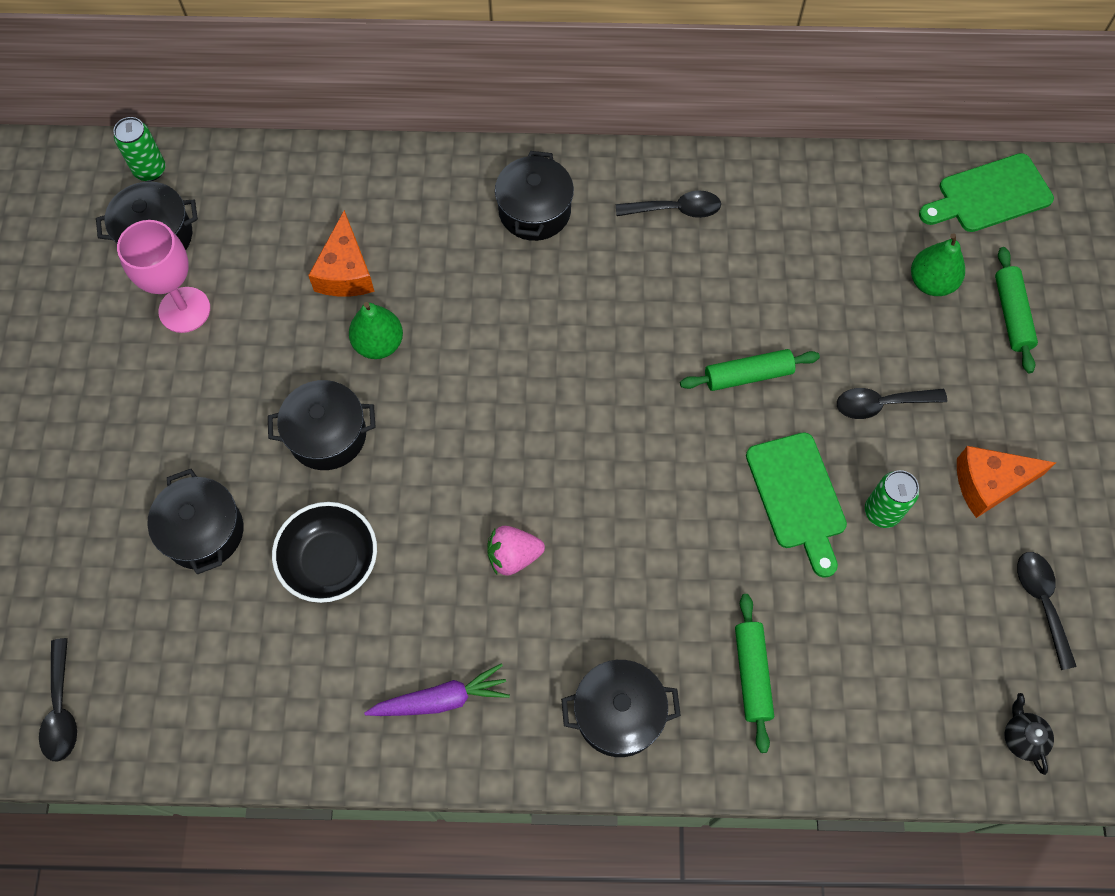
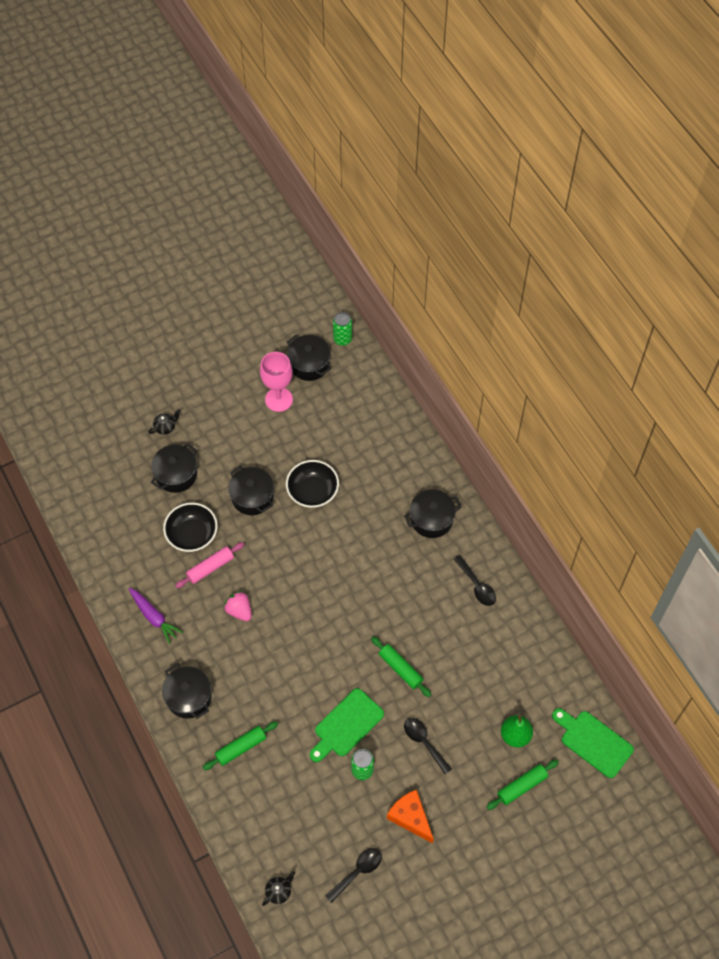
camera: 60 degrees right, 5 degrees down
black spoon [39,638,77,761] -> none
orange cheese [308,210,375,296] -> none
green pear [349,302,403,359] -> black bowl [286,460,339,508]
none -> black teapot [149,409,180,435]
none -> pink rolling pin [175,542,245,588]

